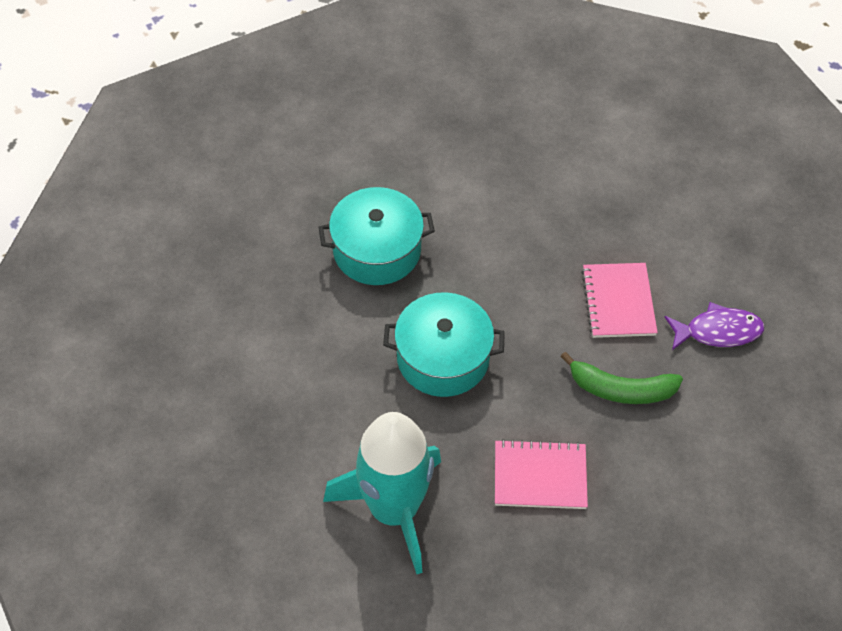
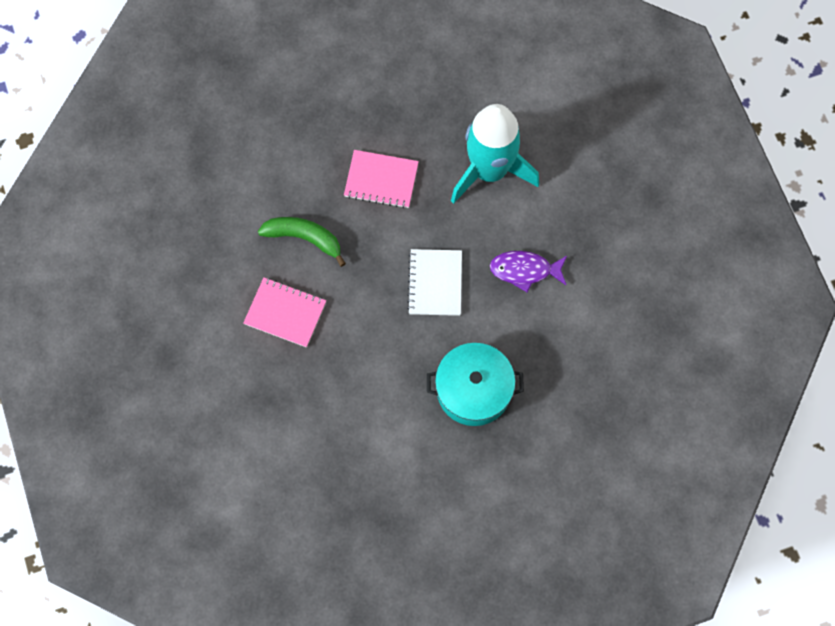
camera: 170 degrees left, 15 degrees up
turquoise pot [383,292,505,397] -> white notebook [407,249,462,316]
pink notebook [582,263,658,338] -> pink notebook turned 75 degrees counterclockwise [243,277,326,348]
purple fish [665,302,764,350] -> purple fish moved to [490,251,567,292]

